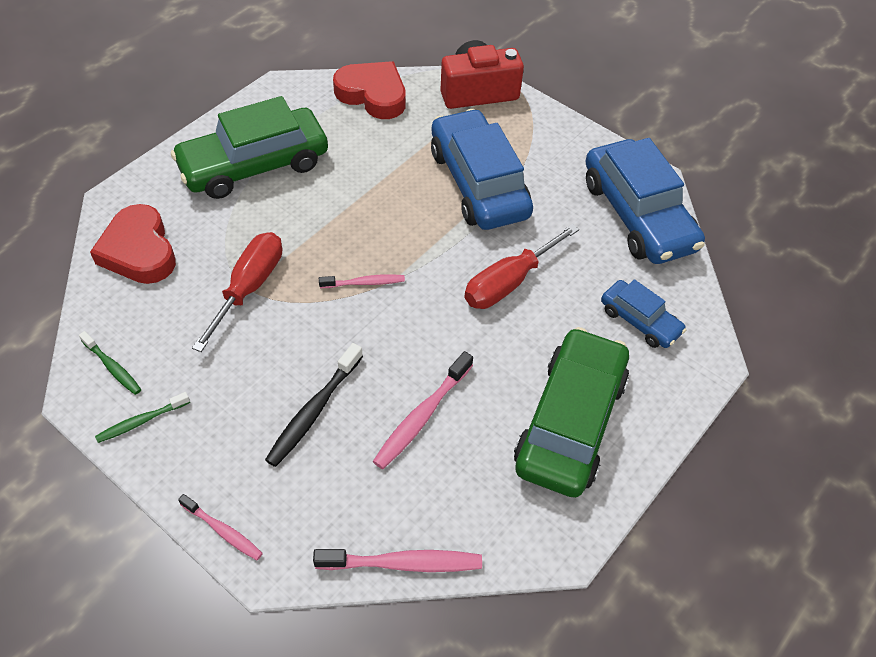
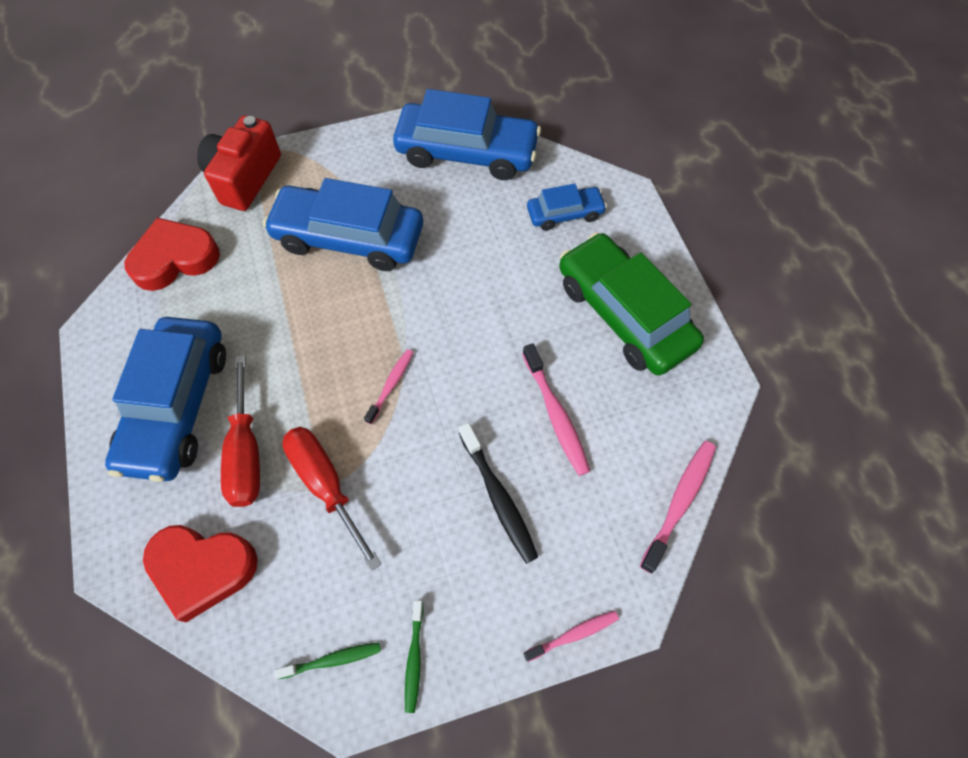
camera: 55 degrees left, 10 degrees up
green car [171,96,328,199] -> blue car [105,317,226,482]
red screwdriver [464,224,579,309] -> red screwdriver moved to [221,355,260,507]

